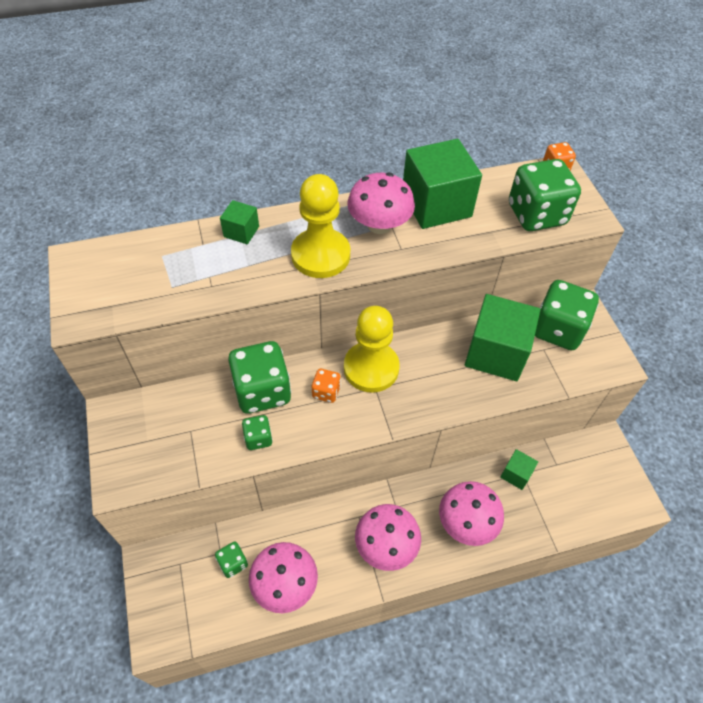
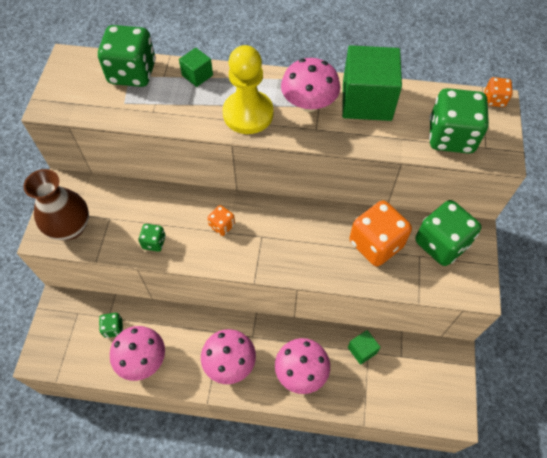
camera: 25 degrees right, 5 degrees up
green dice [228,341,291,413] -> green dice moved to [98,25,156,87]
yellow pawn [344,306,400,393] -> none
green cube [465,294,540,381] -> orange dice [349,200,412,266]
none -> brown vase [24,169,89,240]

